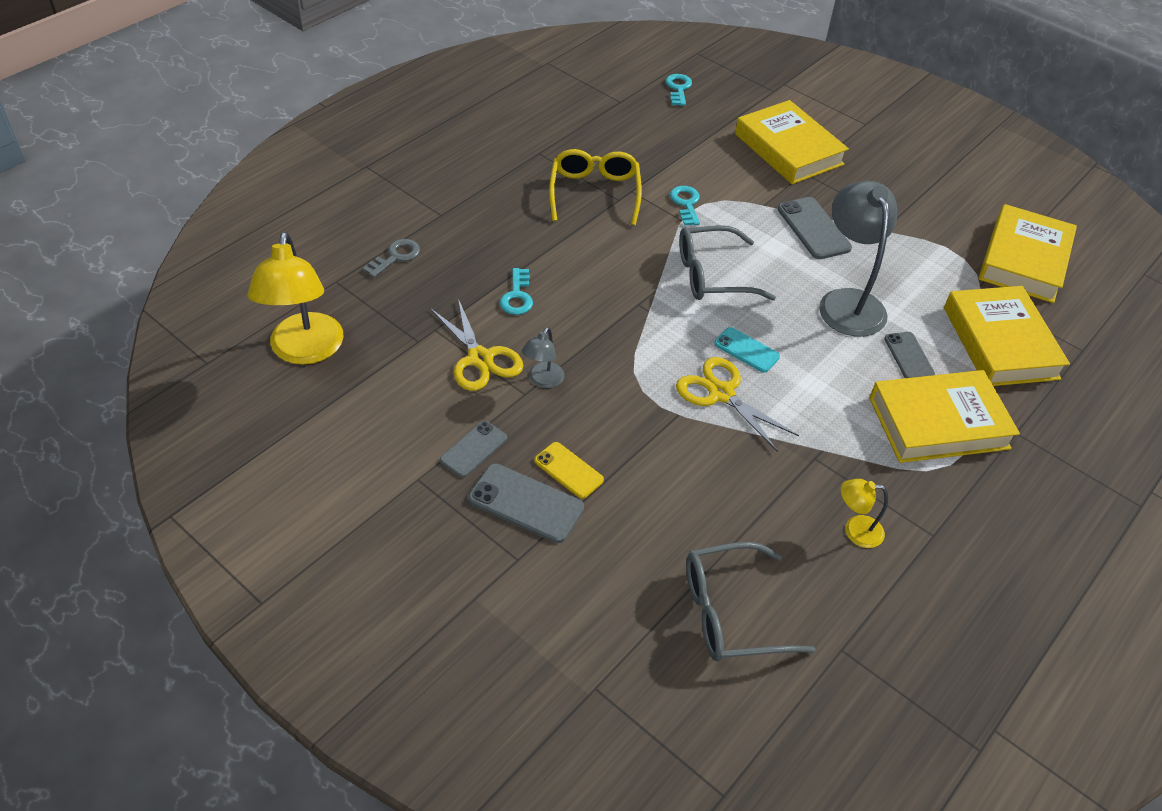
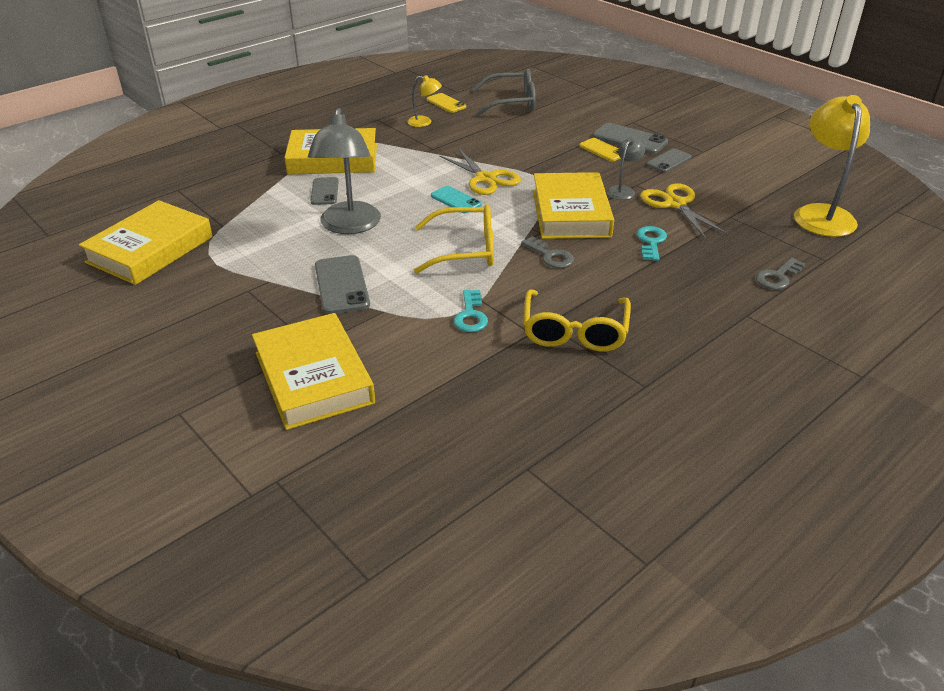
camera: 170 degrees left, 10 degrees down
turquoise key [666,74,692,106] -> none
grey glasses [679,225,776,301] -> yellow glasses [414,204,494,274]
yellow book [944,286,1070,386] -> yellow book moved to [533,172,614,239]
none -> yellow phone [427,93,466,113]
none -> grey key [521,236,574,268]

